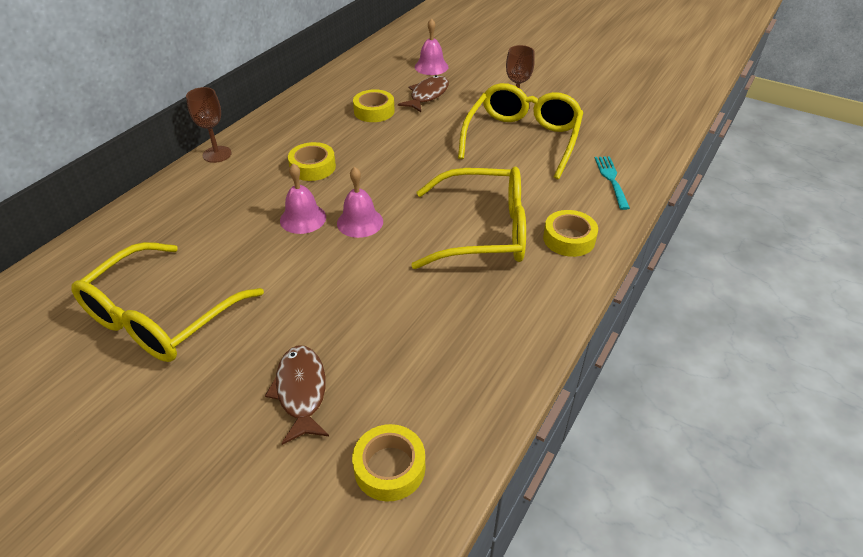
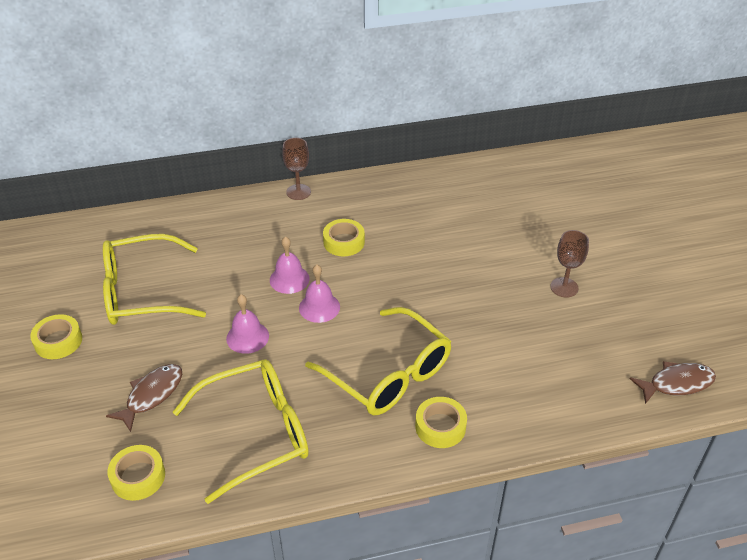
camera: 45 degrees right, 0 degrees up
yellow tape [353,89,395,122] -> yellow tape moved to [30,314,82,359]
brown fish [398,75,449,112] -> brown fish moved to [630,361,716,404]
pink bell [415,18,448,75] -> pink bell moved to [226,294,269,354]
yellow glasses [458,83,583,179] -> yellow glasses moved to [173,359,309,504]
turquoise fork [595,156,630,210] -> none

